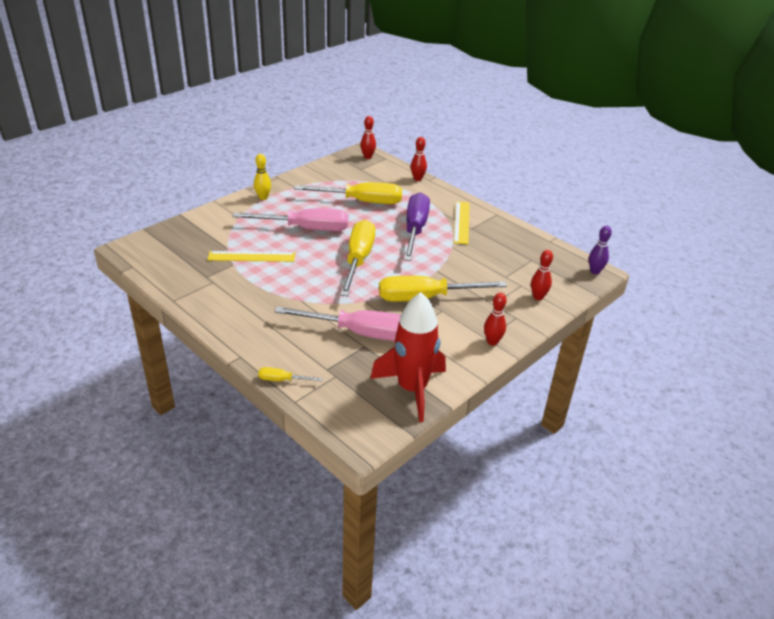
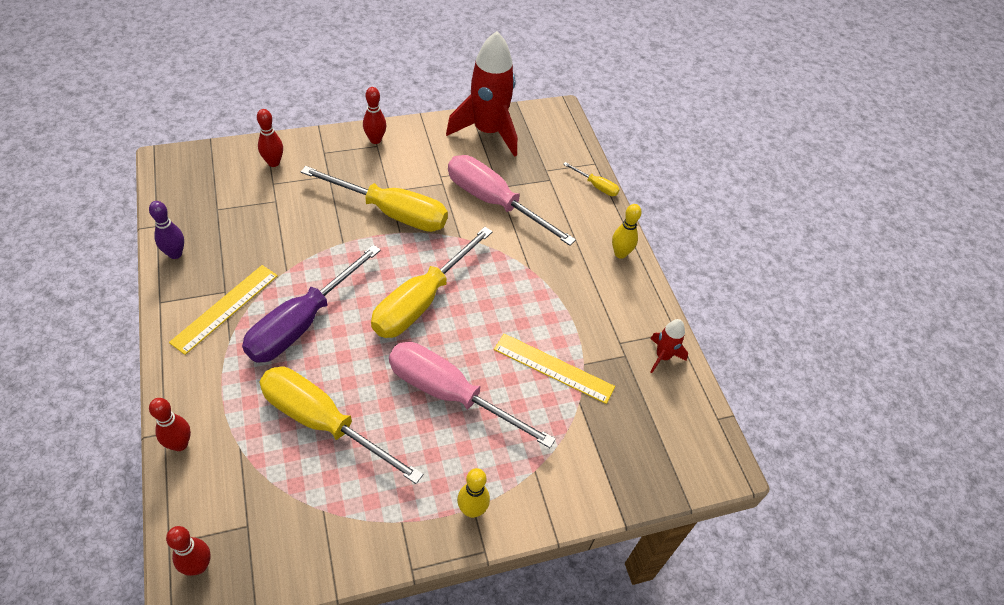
camera: 155 degrees left, 15 degrees up
purple bowling pin [589,226,612,274] -> purple bowling pin moved to [149,201,184,259]
none -> yellow bowling pin [612,204,641,259]
none -> red rocket [650,319,688,373]

